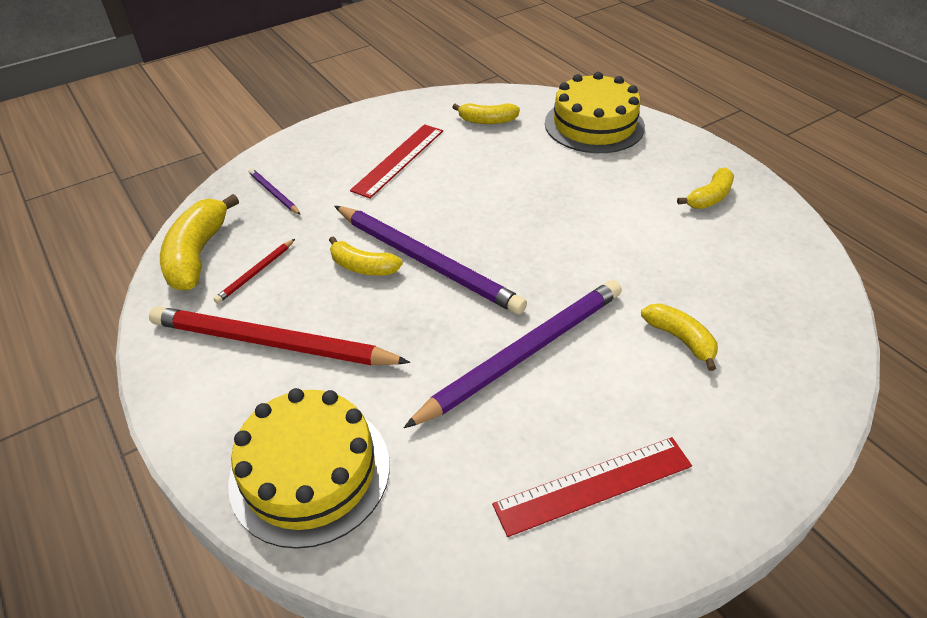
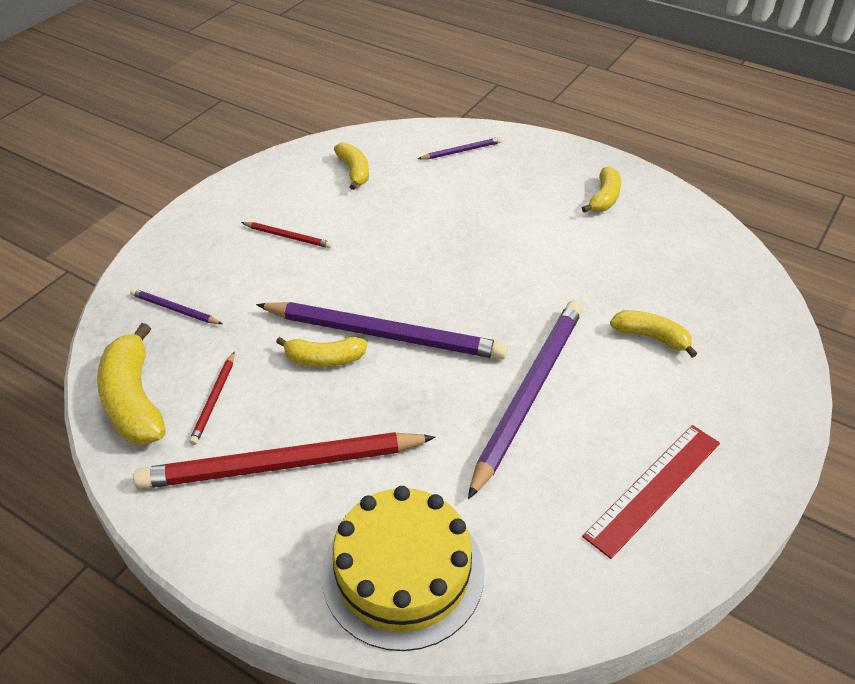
camera: 25 degrees left, 0 degrees up
red ruler [350,124,443,199] -> red pencil [241,222,332,248]
yellow banana [452,103,520,124] -> yellow banana turned 90 degrees counterclockwise [334,142,369,190]
yellow cake [545,72,645,153] -> purple pencil [418,137,502,159]

